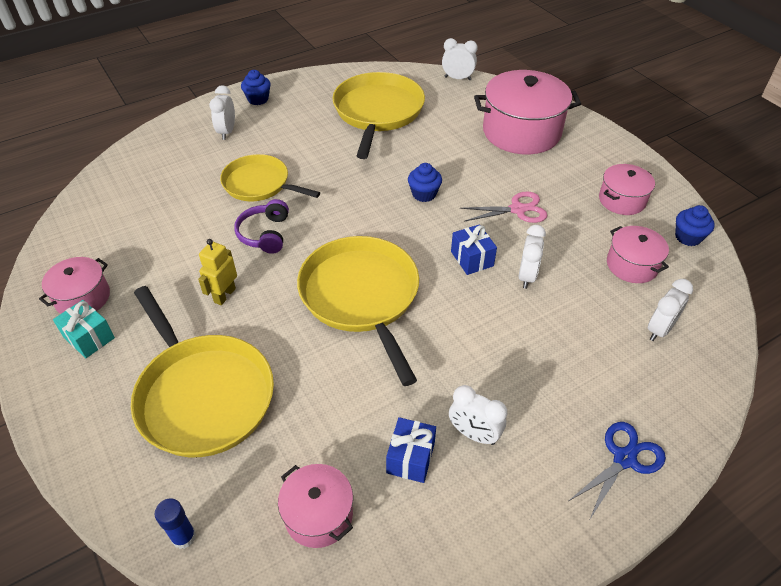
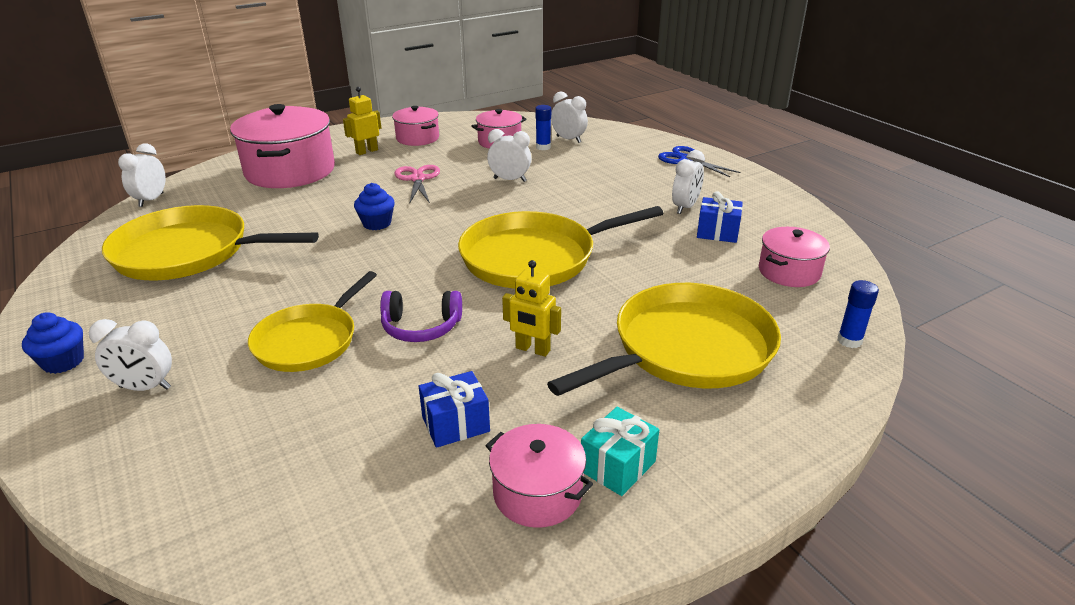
camera: 90 degrees left, 15 degrees down
blue gift [451,224,497,275] -> blue gift moved to [419,371,490,448]
blue cupcake [675,205,715,246] -> none
none -> yellow robot [343,87,381,155]
none -> blue glue stick [535,105,551,150]

